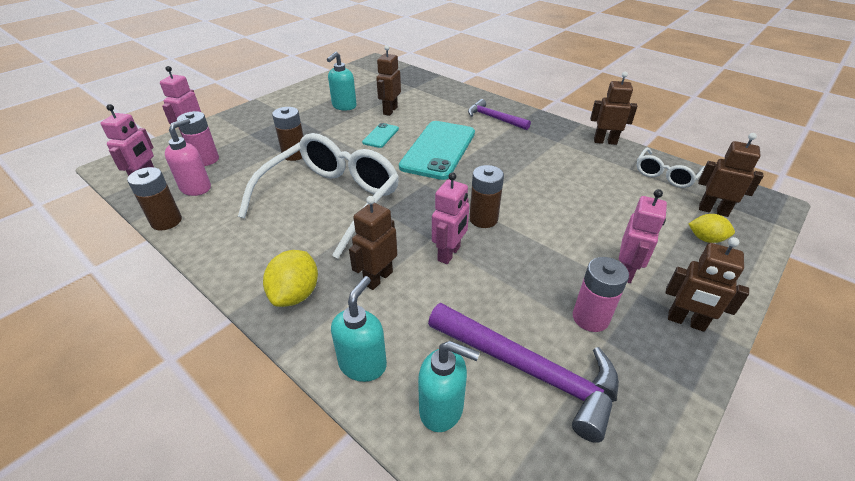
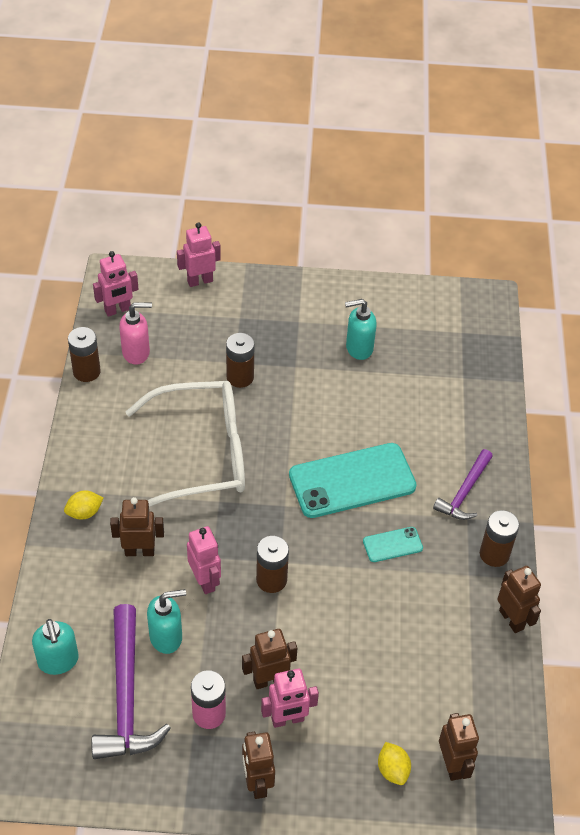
camera: 50 degrees right, 10 degrees up
pink battery [177,111,219,166] -> none
yellow lemon [263,250,318,307] -> yellow lemon [64,490,103,519], size x0.66
turquoise soap dispenser [331,276,387,382] -> turquoise soap dispenser moved to [147,589,186,654]
turquoise phone [362,123,399,148] -> turquoise phone moved to [363,527,423,562]
brown robot [376,45,401,116] -> brown robot moved to [242,629,297,689]
pink robot [432,172,470,264] -> pink robot turned 105 degrees counterclockwise [187,526,221,594]
purple hammer [468,99,531,130] -> purple hammer turned 150 degrees counterclockwise [433,449,493,520]
white glasses [636,148,705,188] -> none
none -> brown battery [480,510,519,567]

